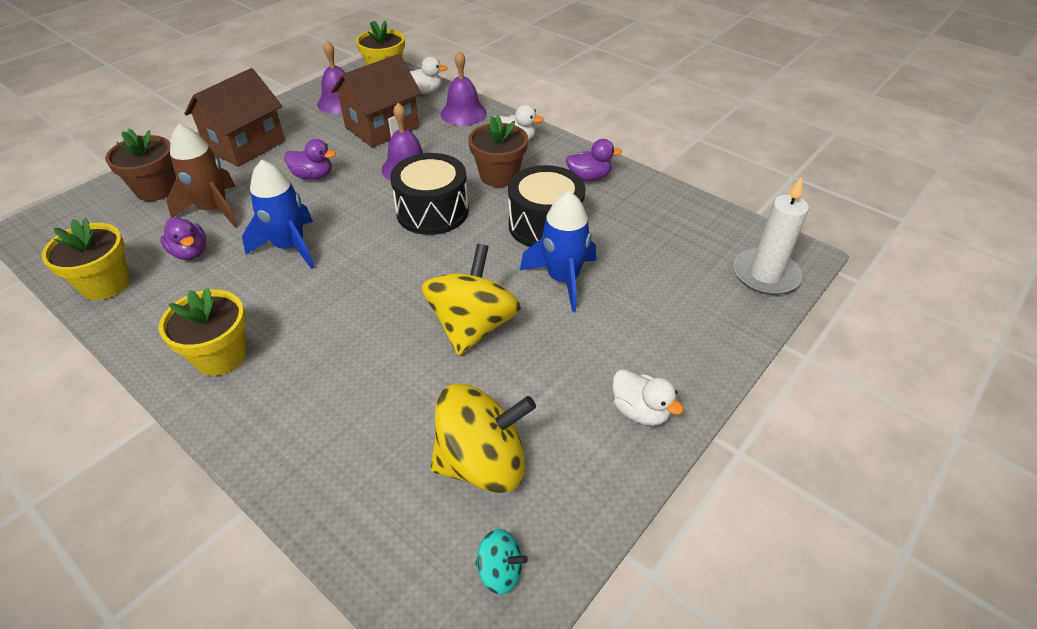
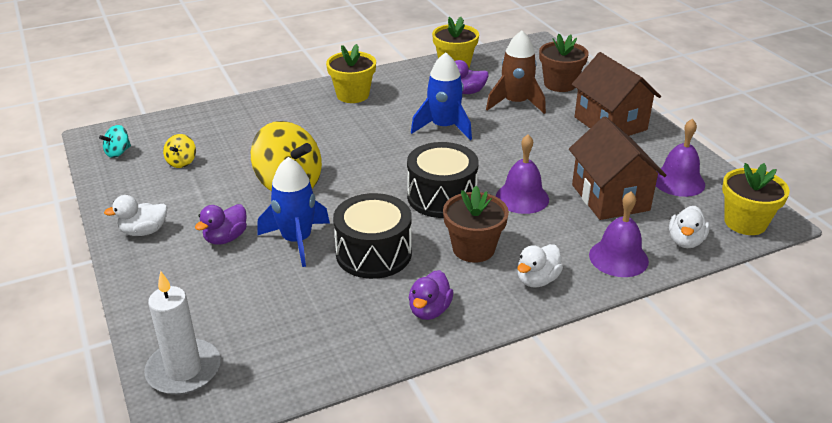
camera: 115 degrees right, 10 degrees down
purple duck [284,139,336,180] -> purple duck moved to [195,204,247,245]
yellow spinning top [431,384,536,493] -> yellow spinning top [163,134,196,168], size x0.46

